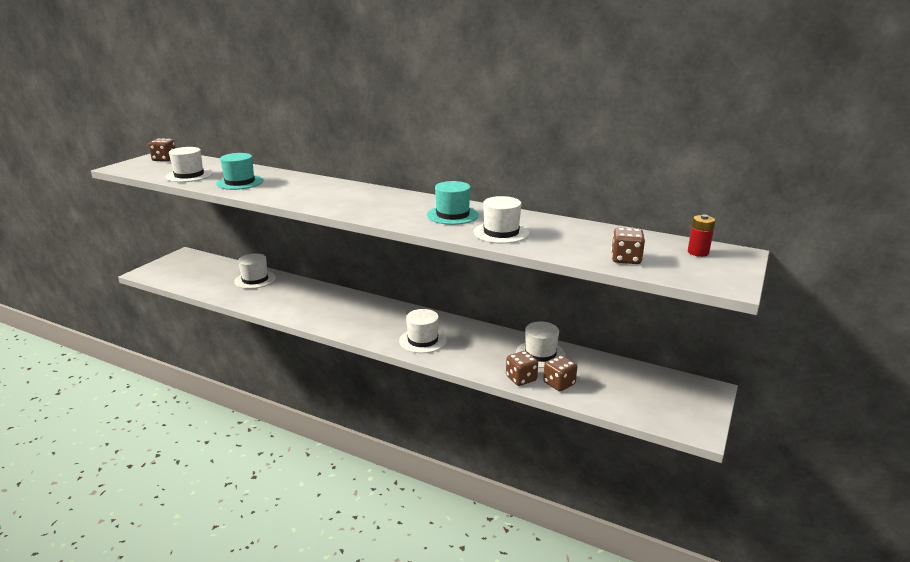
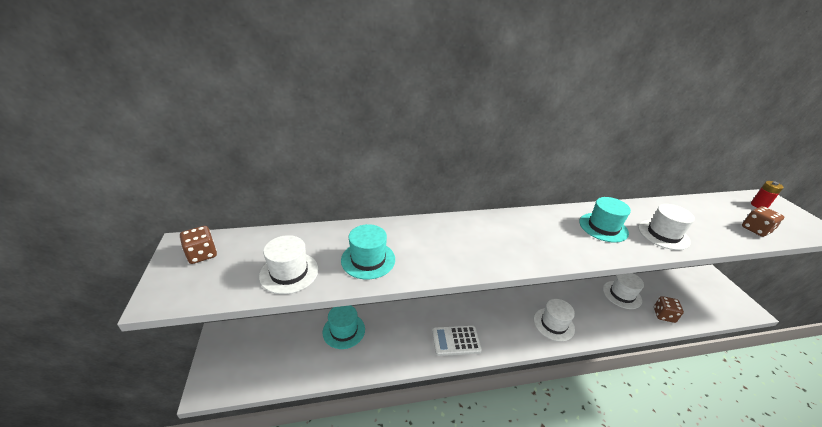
camera: 40 degrees left, 10 degrees up
white hat [234,253,276,289] -> turquoise hat [323,305,365,349]
brown dice [506,351,538,386] -> none
none -> white calculator [432,325,482,356]

